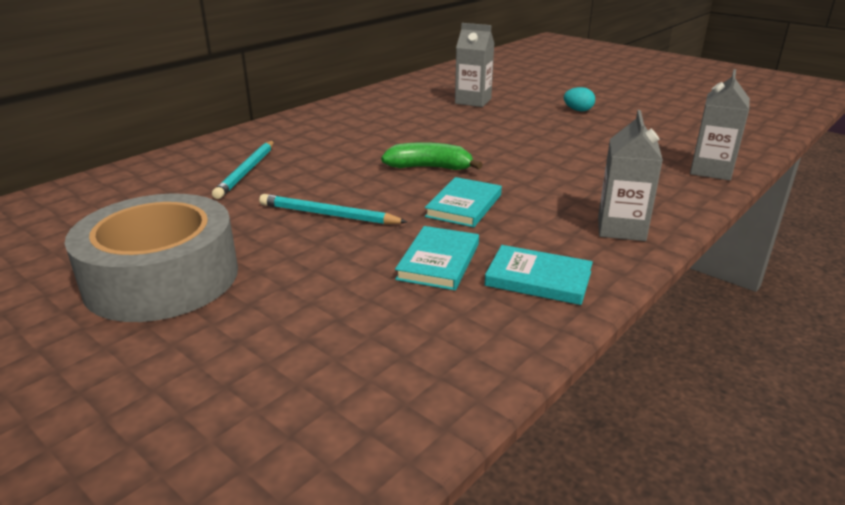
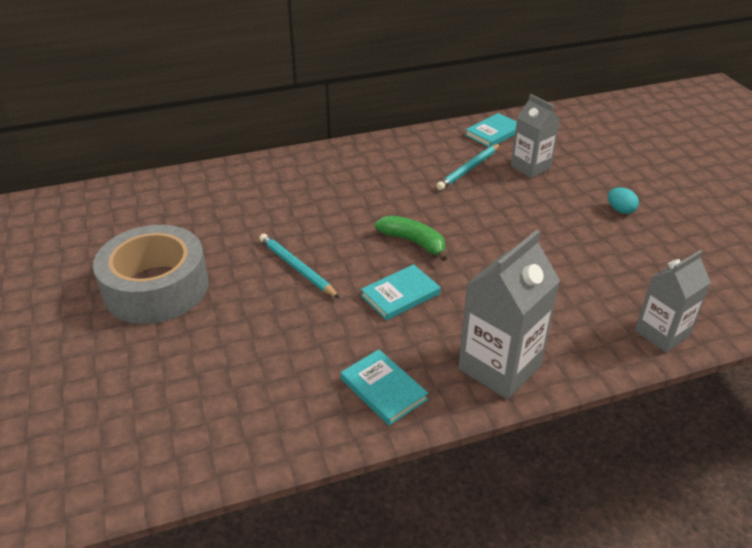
camera: 30 degrees right, 10 degrees up
turquoise pencil [212,141,274,199] -> turquoise pencil moved to [436,144,500,190]
turquoise book [395,226,479,290] -> turquoise book moved to [465,113,517,147]
grey carton [598,110,663,241] -> grey carton [458,230,560,399], size x1.51

